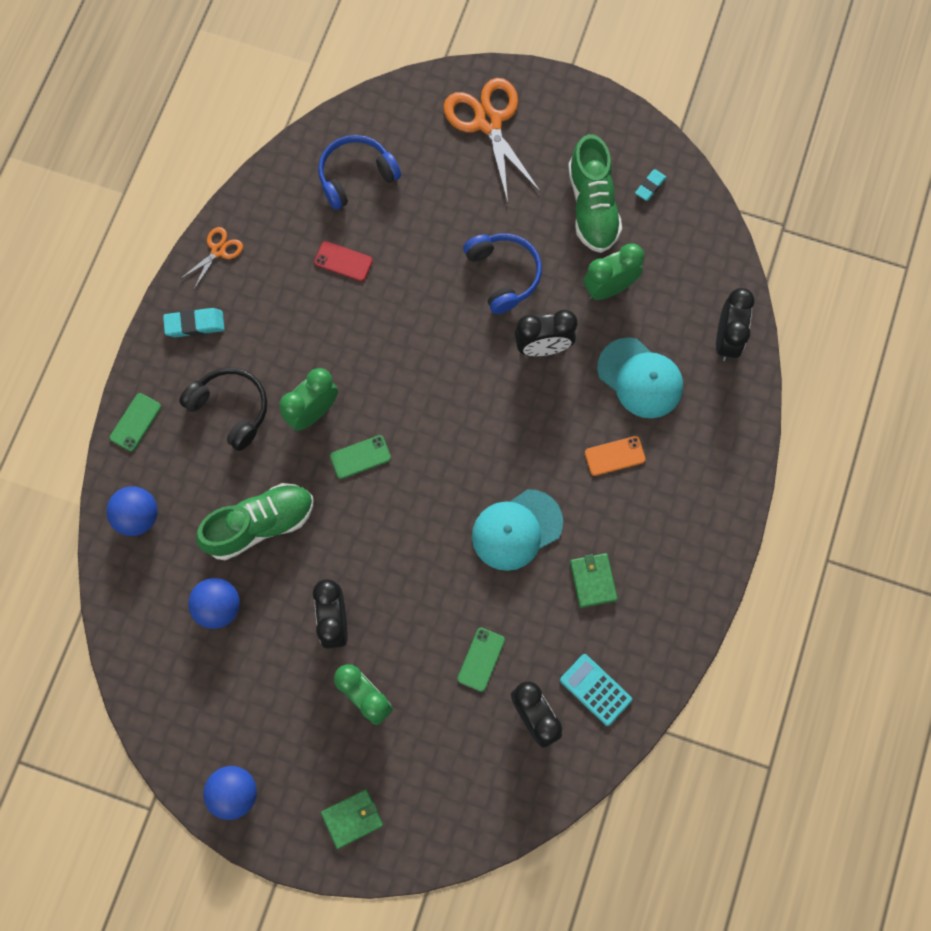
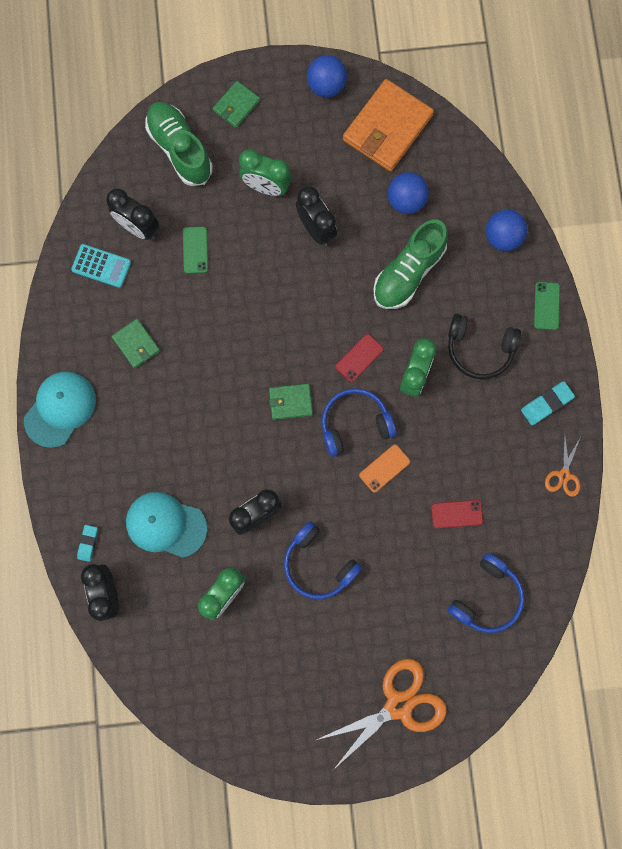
camera: 155 degrees right, 5 degrees up
green phone [330,435,391,479] -> red phone [335,334,384,382]
orange scissors [444,78,541,203] -> orange scissors turned 75 degrees counterclockwise [316,659,447,770]
turquoise cap [472,489,563,571] -> turquoise cap moved to [24,371,96,448]
green shoe [568,134,622,253] -> green shoe moved to [145,102,213,186]
orange phone [585,436,646,476] -> orange phone moved to [359,445,410,492]
turquoise eraser [635,169,666,201] -> turquoise eraser moved to [77,525,98,562]
none -> green wallet [269,384,313,420]
none -> blue headphones [322,388,396,457]
none -> orange wallet [343,79,434,172]

